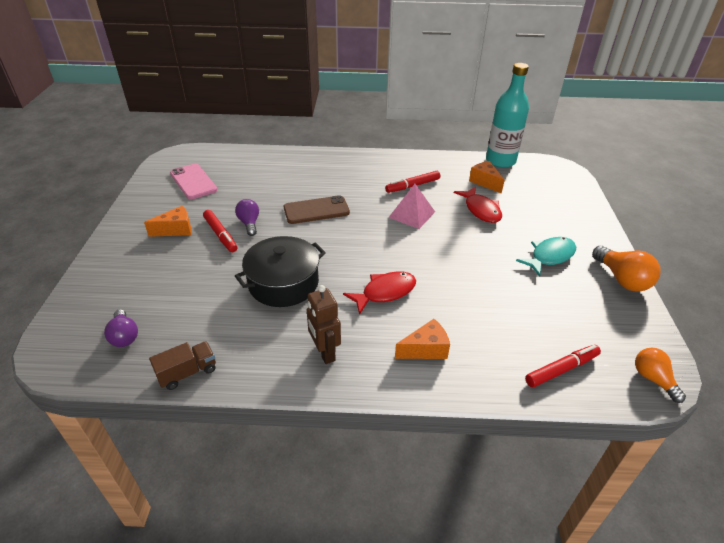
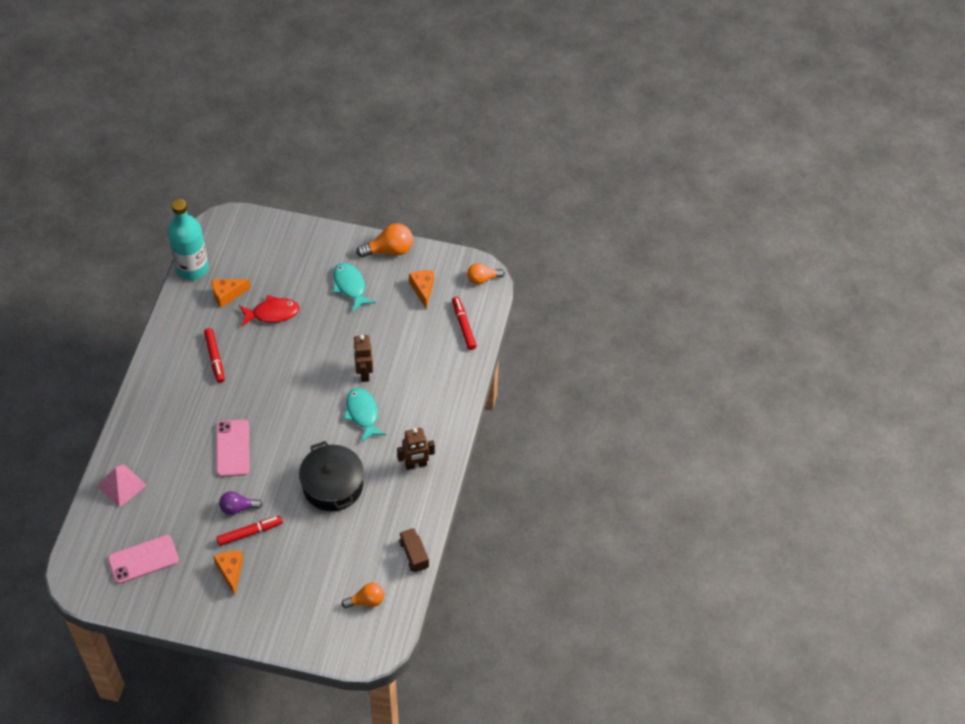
camera: 80 degrees left, 15 degrees up
purple light bulb [104,309,138,347] -> orange light bulb [342,583,384,608]
brown phone [284,195,350,224] -> pink phone [216,420,249,477]
red fish [343,271,416,315] -> turquoise fish [344,388,386,443]
pink pyramid [388,184,435,229] -> pink pyramid moved to [97,464,147,508]
orange cheese [395,319,450,359] -> orange cheese moved to [409,270,434,310]
none -> brown robot [353,335,373,382]

